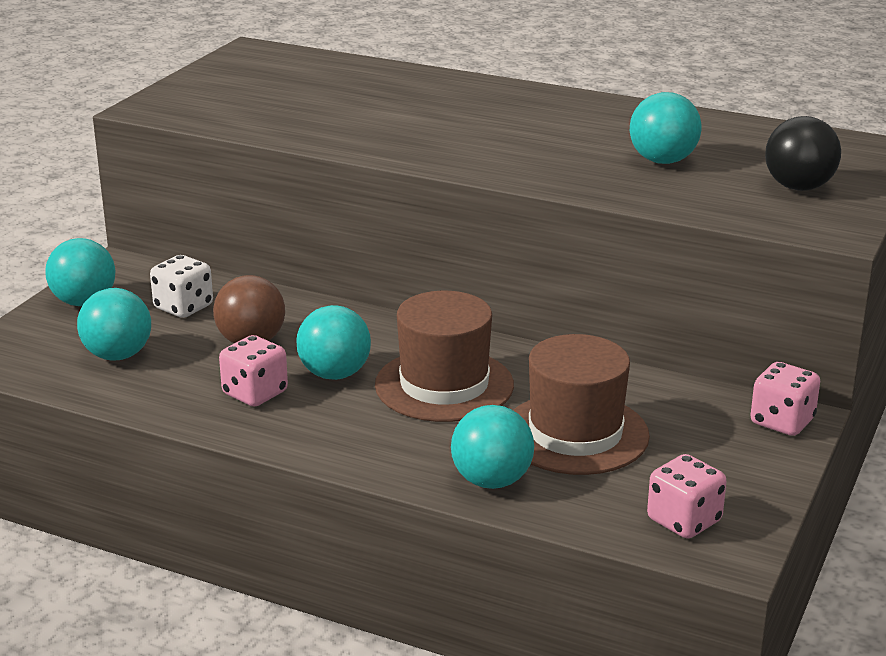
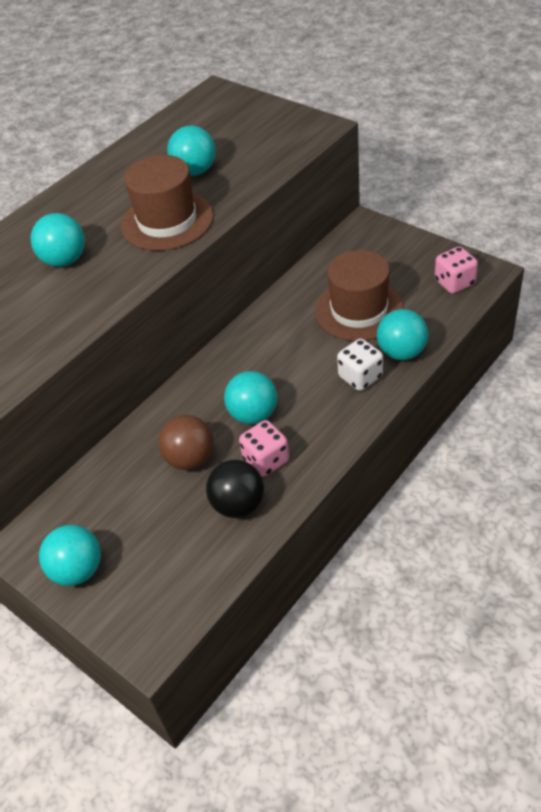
camera: 70 degrees left, 20 degrees up
turquoise ball [77,288,151,361] -> turquoise ball moved to [30,213,85,267]
white dice [150,255,213,318] -> white dice moved to [337,339,383,391]
brown hat [375,291,514,422] -> brown hat moved to [121,155,214,251]
pink dice [750,362,820,436] -> none
black ball [765,116,841,191] -> black ball moved to [206,460,264,518]

